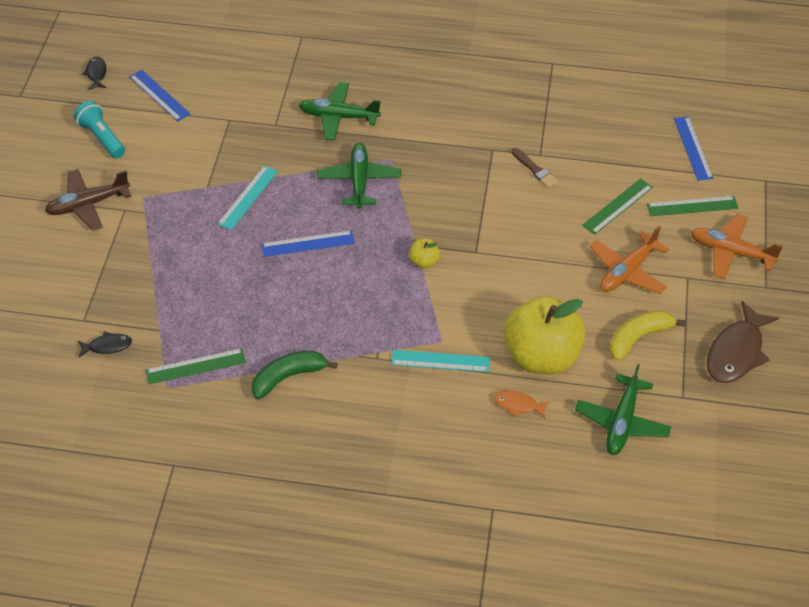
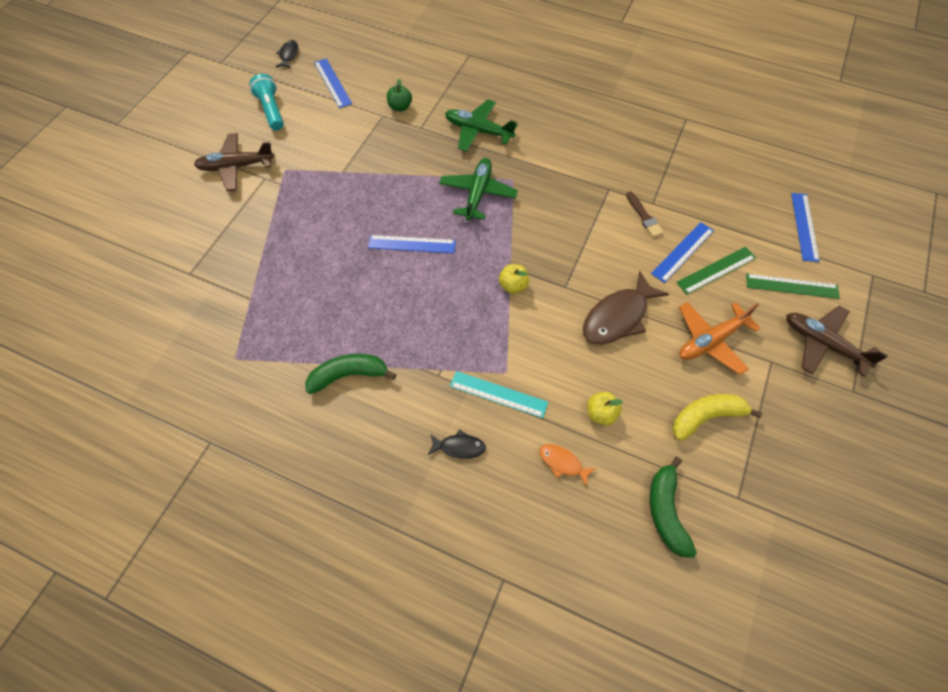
camera: 15 degrees right, 10 degrees up
black fish [78,331,132,357] -> black fish moved to [428,429,486,459]
green ruler [146,348,246,384] -> none
turquoise ruler [217,165,278,230] -> none
yellow apple [504,296,586,374] -> yellow apple [587,392,623,425], size x0.41
green plane [575,364,671,455] -> green banana [650,457,697,558]
orange plane [691,214,783,279] -> brown plane [786,305,888,377]
brown fish [707,301,779,383] -> brown fish moved to [583,271,669,344]
none -> green apple [387,79,412,111]
none -> blue ruler [651,222,714,283]

